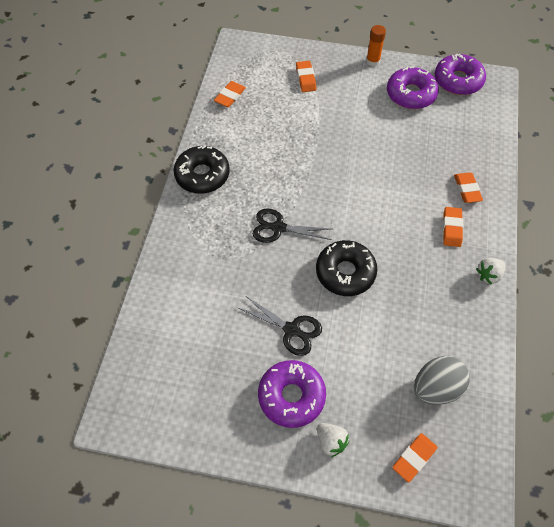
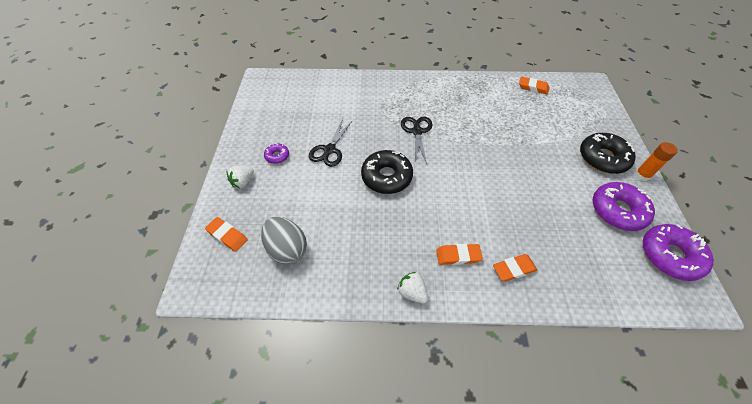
camera: 80 degrees right, 5 degrees down
black donut [174,145,230,194] -> black donut moved to [580,133,636,174]
purple donut [258,360,326,428] -> purple donut [264,143,289,164], size x0.50
orange eraser [296,61,317,92] -> none

